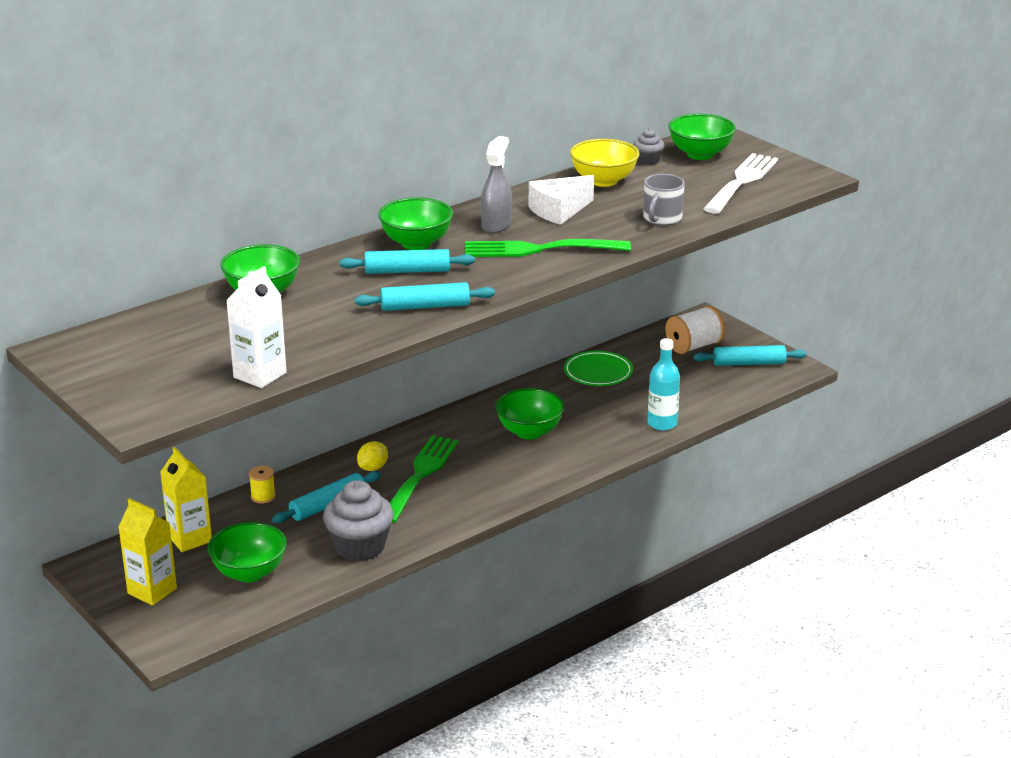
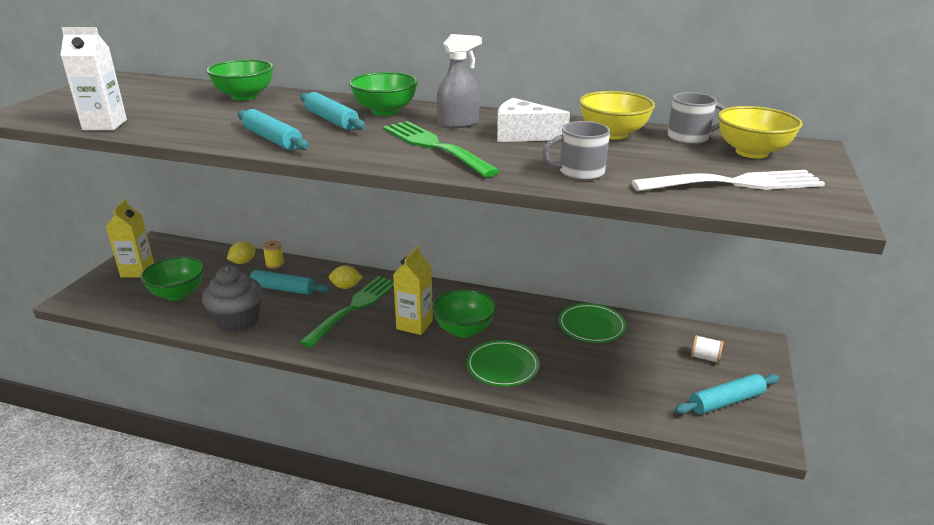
camera: 55 degrees right, 0 degrees up
yellow carton [160,447,212,552] -> yellow carton moved to [393,246,433,335]
green fork [390,435,458,523] -> green fork turned 45 degrees counterclockwise [300,276,394,348]
grey cupcake [633,128,664,165] -> grey mug [668,92,725,145]
turquoise bottle [648,338,680,430] -> none
white spool [665,306,725,354] -> white spool [691,335,724,363], size x0.56
green bowl [668,114,736,160] -> yellow bowl [718,106,802,158]
turquoise rolling pin [693,345,806,366] -> turquoise rolling pin turned 75 degrees counterclockwise [675,374,779,414]
none -> yellow lemon [227,241,256,264]
none -> green plate [467,340,540,387]

